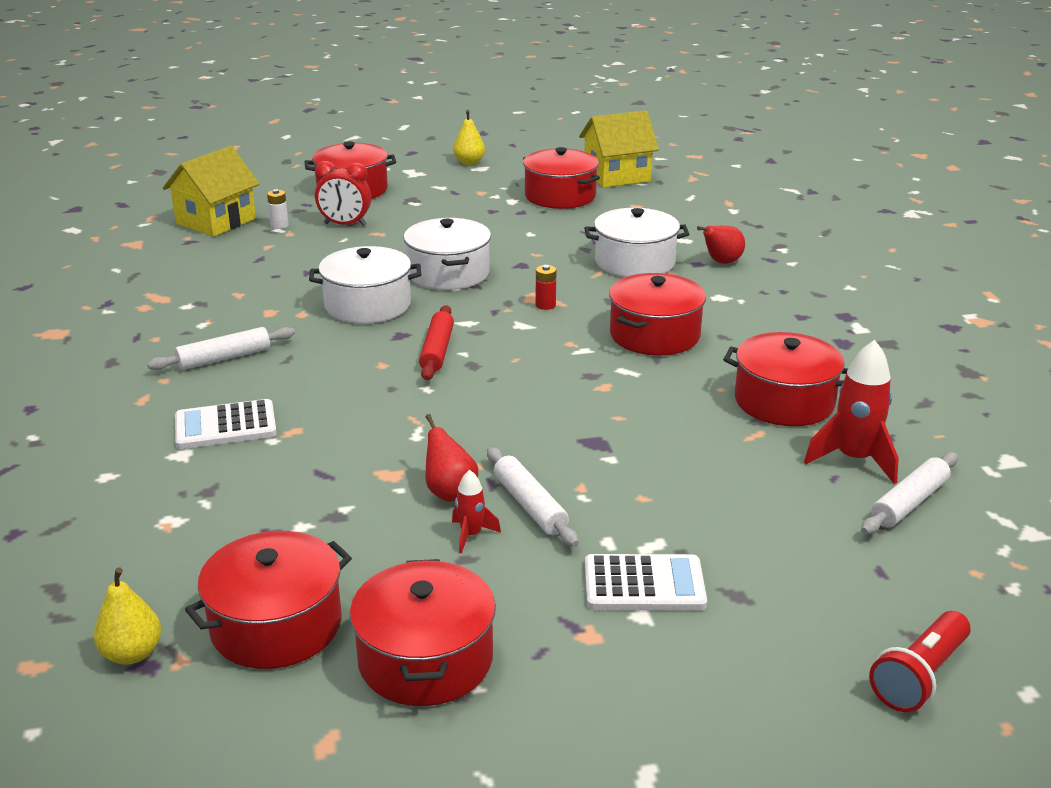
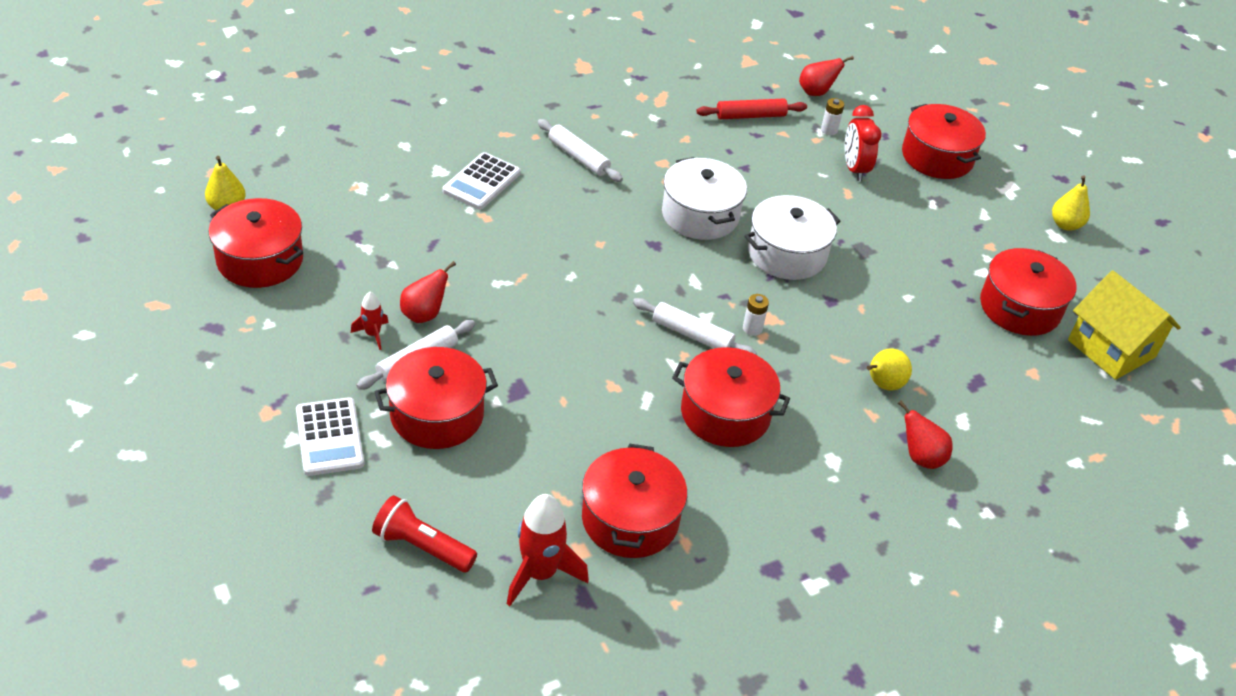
camera: 70 degrees right, 15 degrees up
yellow house [163,146,260,237] -> red pear [799,56,854,96]
white calculator [175,399,277,449] -> white calculator turned 120 degrees counterclockwise [443,152,521,210]
red pot [350,559,496,706] -> red pot moved to [375,347,498,449]
red rolling pin [419,305,454,380] -> red rolling pin moved to [696,98,807,119]
red battery [536,265,556,310] -> white battery [743,294,769,336]
white pot [584,208,689,277] -> yellow pear [867,349,912,391]
white rolling pin [861,452,958,534] -> white rolling pin moved to [633,298,757,354]
red flashlight [869,611,971,712] -> red flashlight moved to [372,495,477,572]

